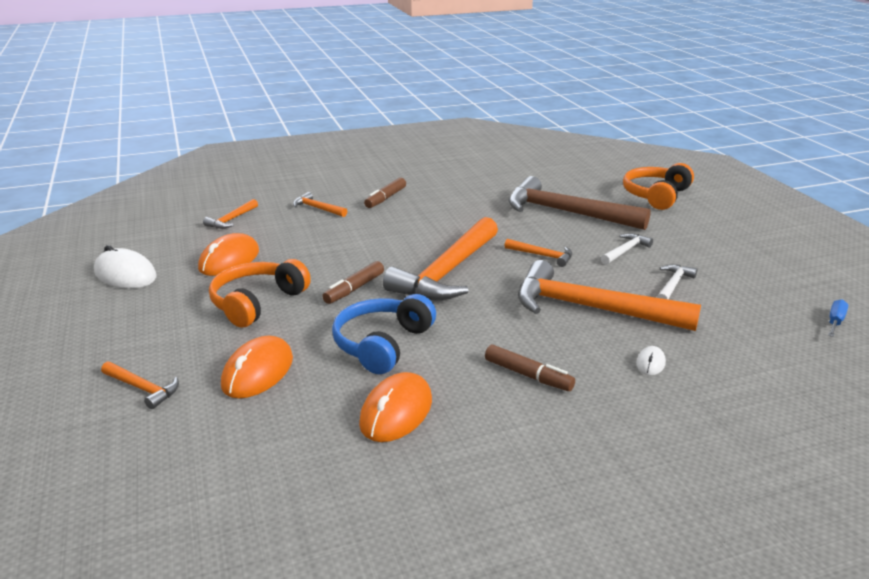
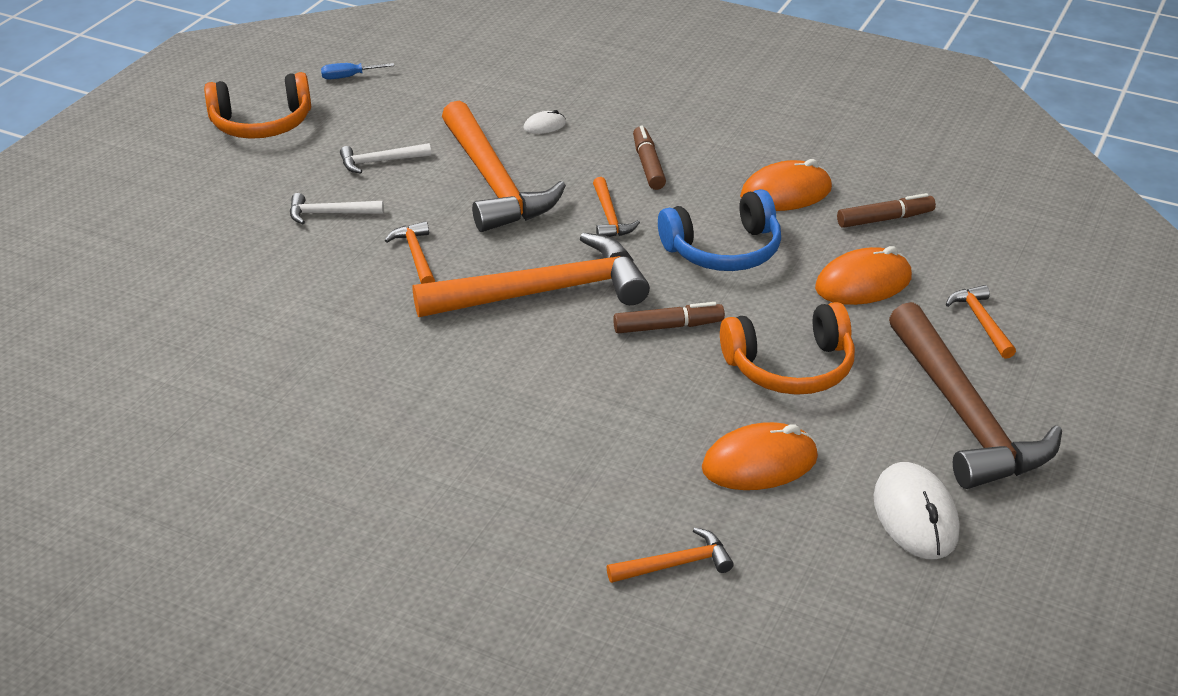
camera: 135 degrees left, 10 degrees up
orange hammer [293,192,347,217] -> orange hammer moved to [593,177,640,237]
brown marker [364,177,406,208] -> brown marker moved to [837,193,936,228]
brown hammer [509,176,651,230] -> brown hammer moved to [889,302,1062,489]
orange headphones [623,163,694,210] -> orange headphones moved to [204,72,311,139]

